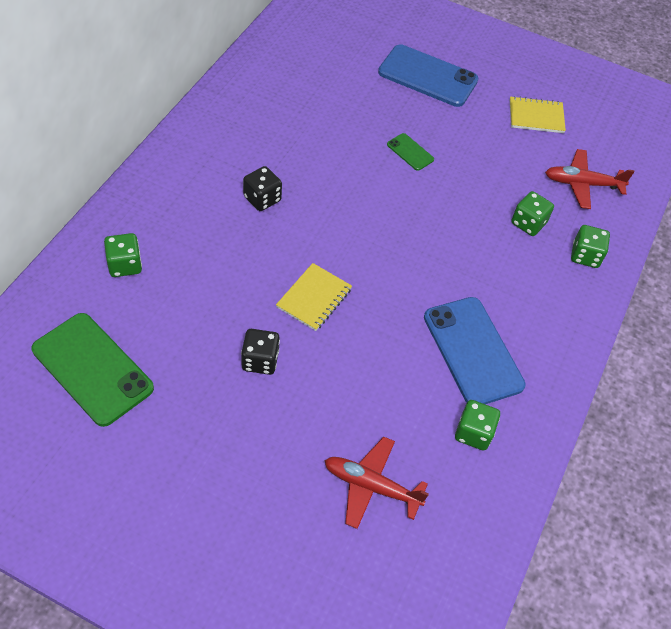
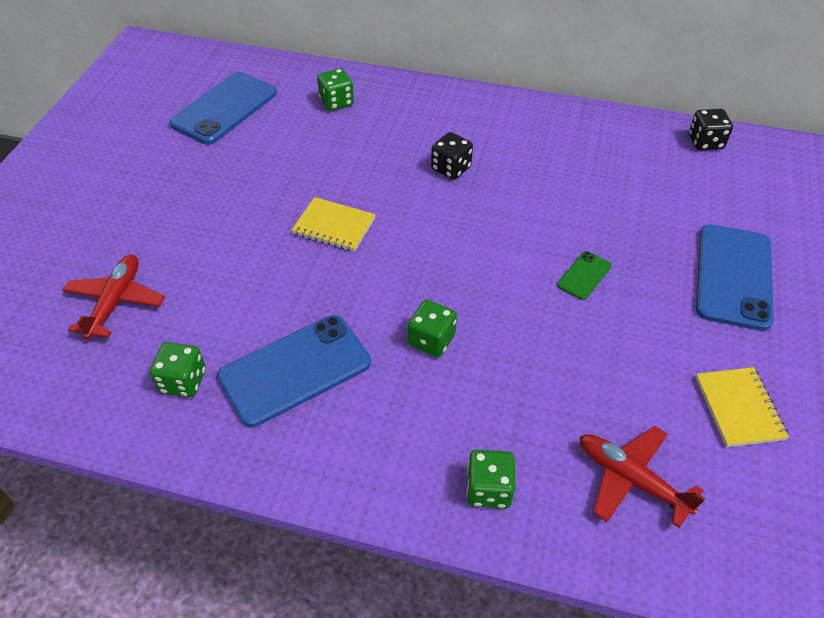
camera: 85 degrees right, 5 degrees down
green phone [32,313,154,427] -> blue phone [169,72,277,145]
black dice [241,329,280,375] -> black dice moved to [689,109,733,150]
green dice [511,191,554,236] -> green dice moved to [408,300,457,357]
red plane [545,149,635,209] -> red plane turned 45 degrees counterclockwise [580,426,705,528]

